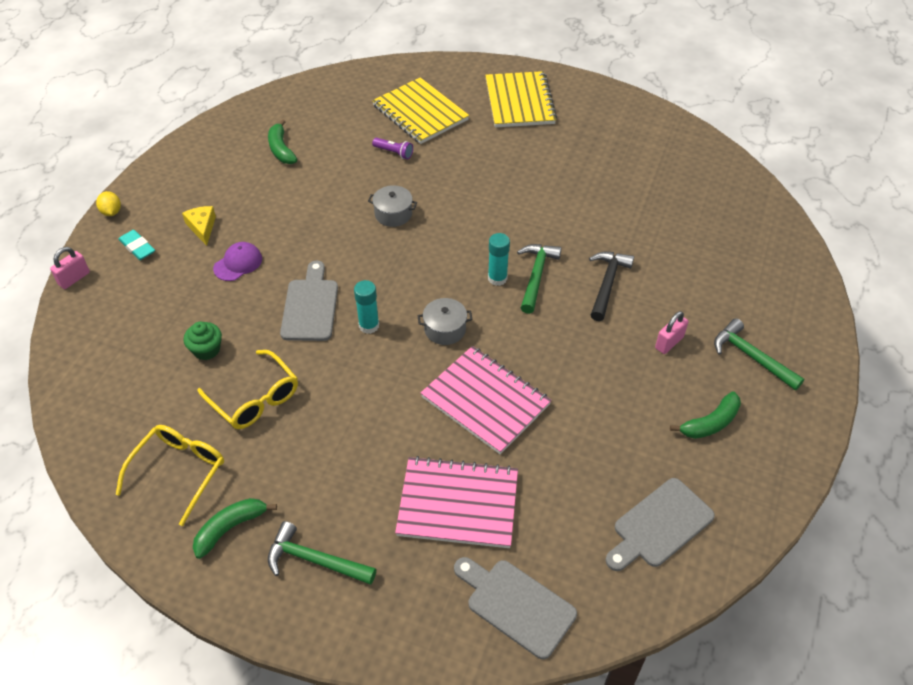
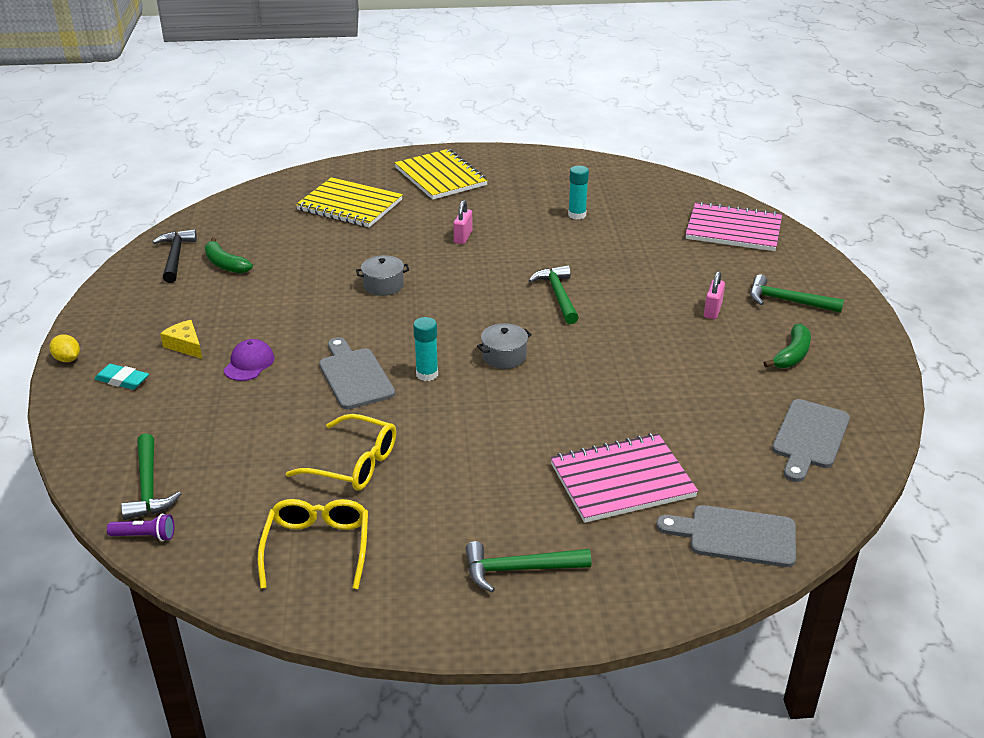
camera: 25 degrees left, 15 degrees down
pink padlock [50,247,90,289] -> pink padlock moved to [453,200,473,244]
green cupcake [184,322,222,360] -> none
green banana [193,498,277,559] -> none
purple flashlight [372,138,413,159] -> purple flashlight moved to [107,514,174,541]
pink notebook [421,346,552,454] -> pink notebook moved to [686,201,782,251]
turquoise glue stick [488,233,510,286] -> turquoise glue stick moved to [568,166,589,220]
black hammer [589,252,634,321] -> black hammer moved to [153,229,197,283]
none -> green hammer [121,434,181,520]

